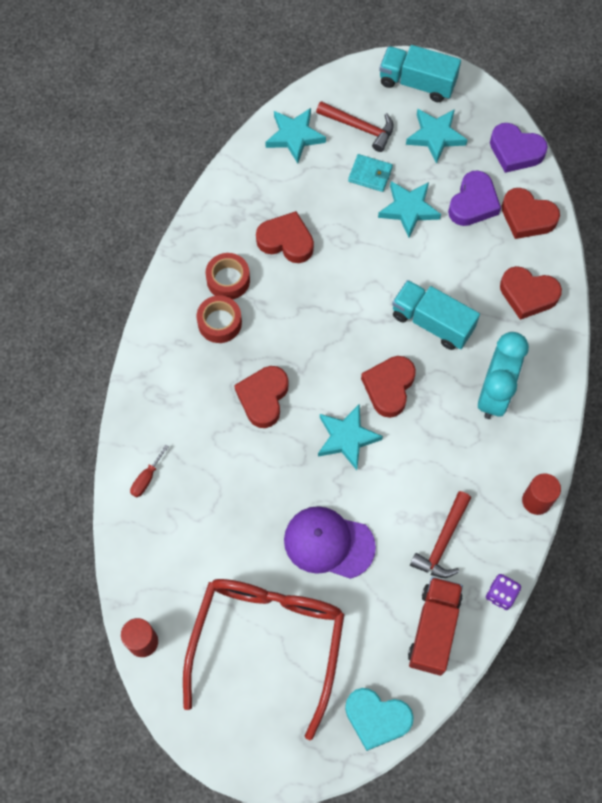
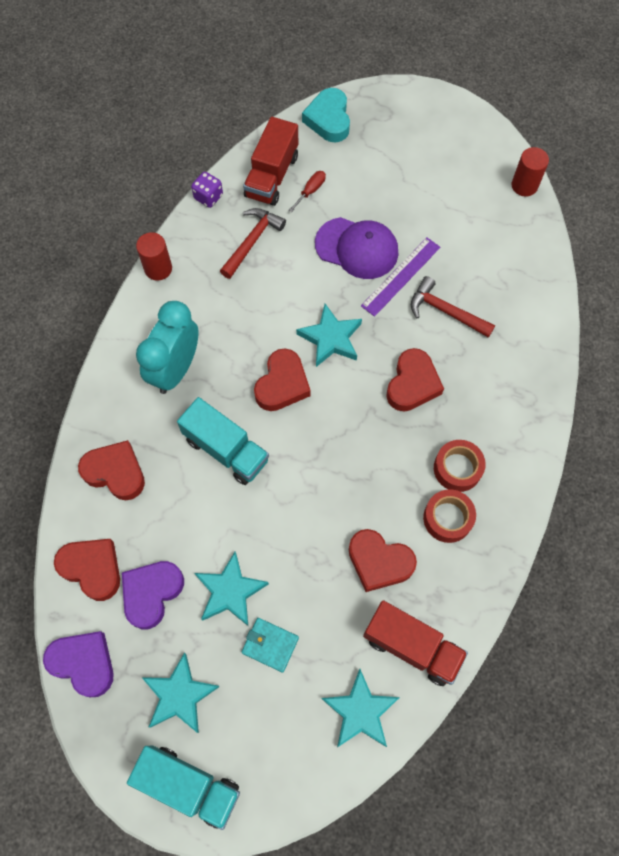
camera: 175 degrees left, 0 degrees up
red screwdriver [130,444,169,497] -> red screwdriver moved to [289,171,326,212]
red glasses [183,579,345,740] -> none
red hammer [316,101,394,152] -> red hammer moved to [411,276,495,338]
turquoise heart [345,688,414,751] -> turquoise heart turned 120 degrees counterclockwise [302,88,350,142]
none -> purple ruler [361,238,440,317]
none -> red truck [363,600,468,686]

